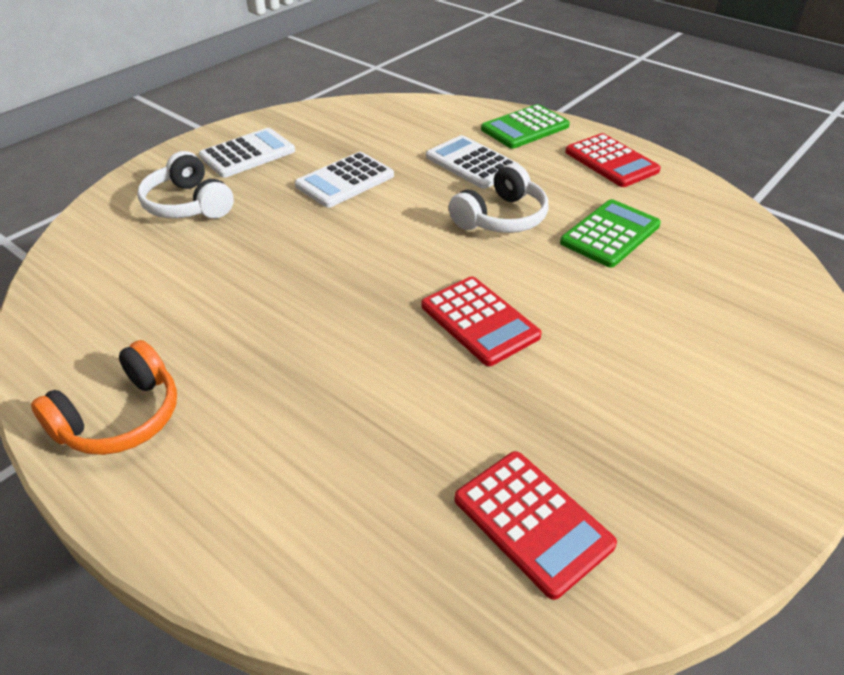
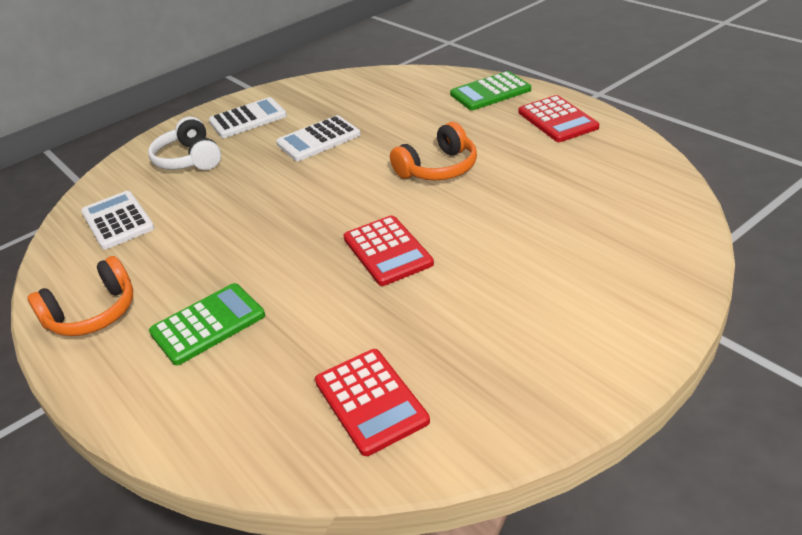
camera: 15 degrees right, 5 degrees down
white calculator [426,135,518,189] -> white calculator moved to [81,191,155,249]
white headphones [449,163,549,233] -> orange headphones [390,122,477,180]
green calculator [560,199,661,268] -> green calculator moved to [149,283,265,365]

